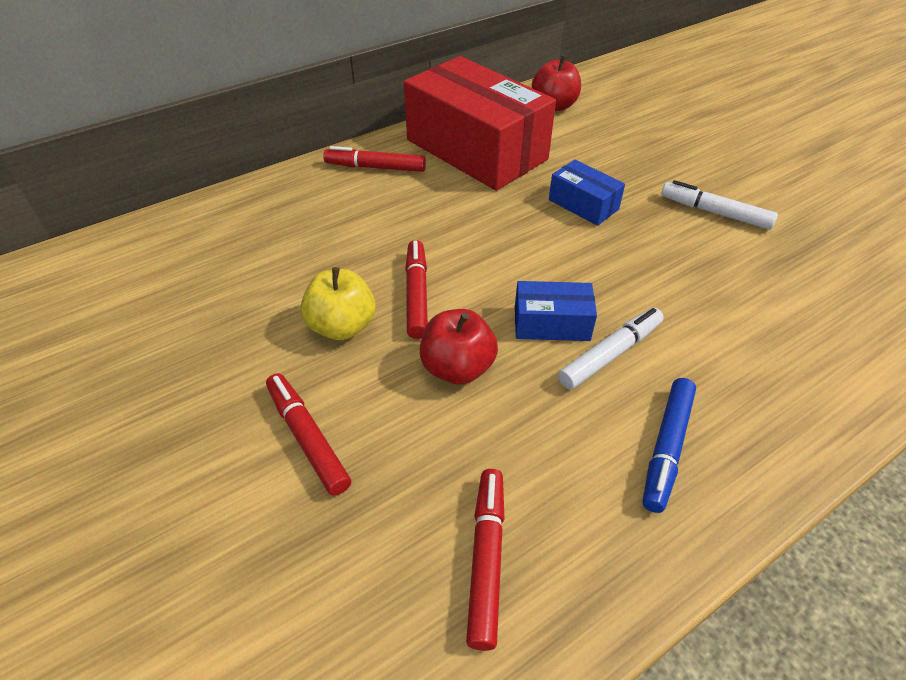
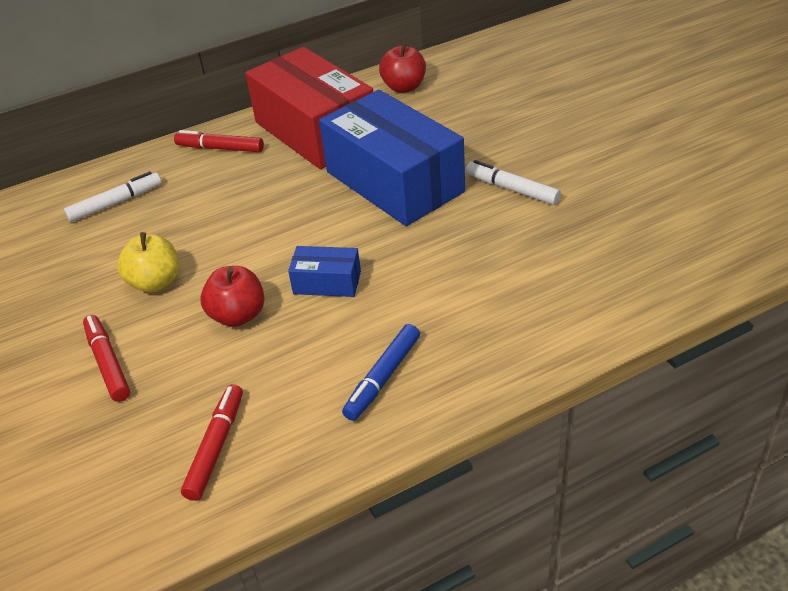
camera: 10 degrees right, 5 degrees down
red marker [405,240,428,339] -> none
blue box [549,160,625,226] -> blue box [319,90,465,226], size x2.28
white marker [558,308,664,390] -> white marker moved to [64,171,162,222]

